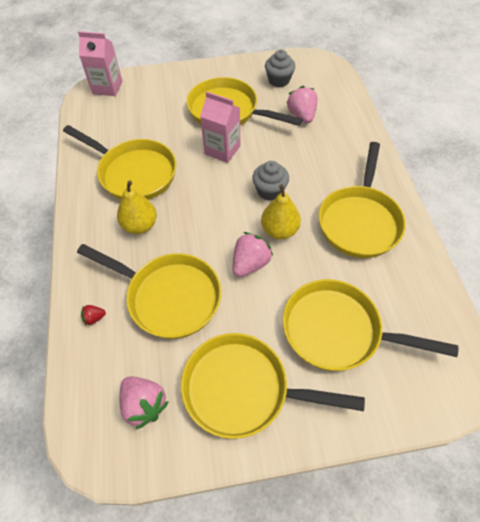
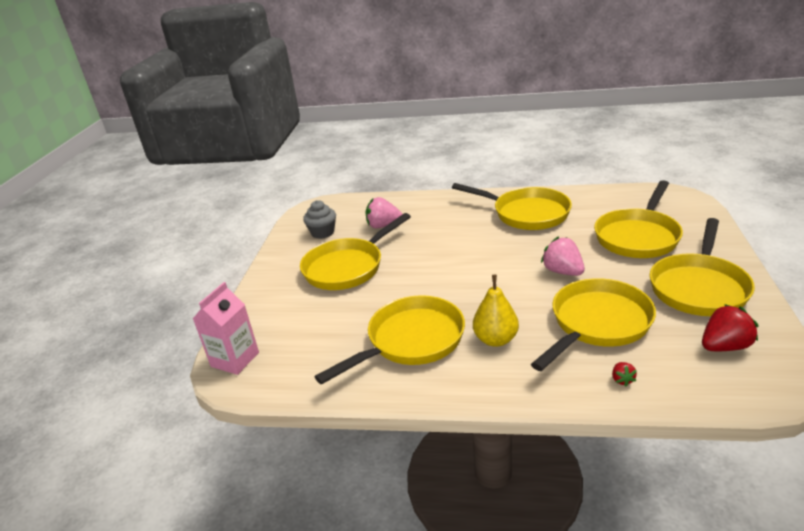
camera: 70 degrees left, 25 degrees down
pink strawberry [120,376,169,429] -> red strawberry [702,304,759,351]
pink carton [200,91,240,163] -> none
grey cupcake [252,161,289,201] -> none
yellow pear [261,184,301,239] -> none

